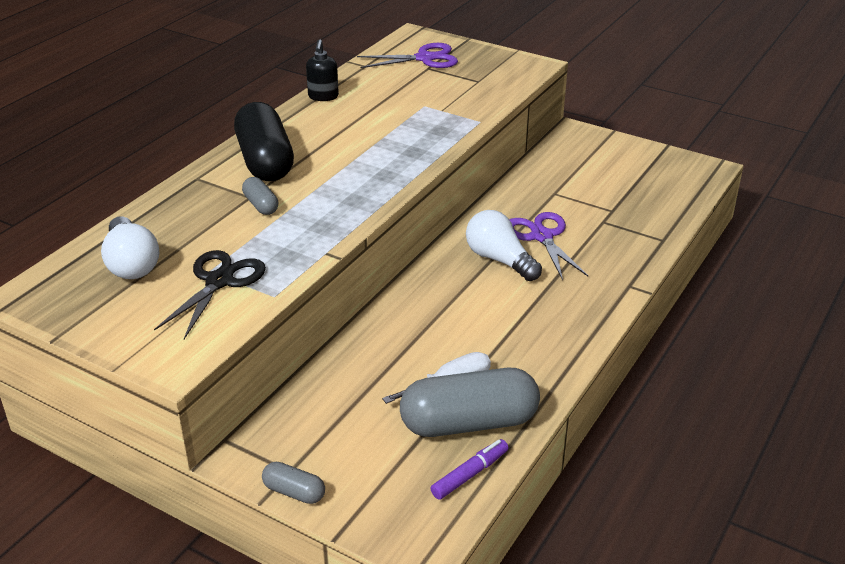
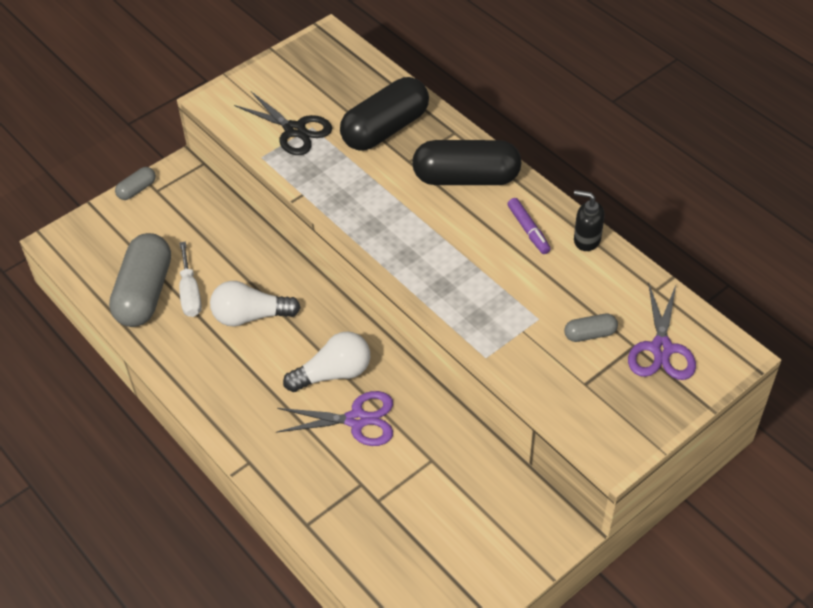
camera: 110 degrees right, 15 degrees up
white light bulb [101,216,159,279] -> white light bulb moved to [210,281,301,327]
grey capsule [242,177,278,215] -> grey capsule moved to [564,314,618,342]
purple marker [430,439,508,500] -> purple marker moved to [508,198,551,254]
none -> black capsule [340,77,429,151]

